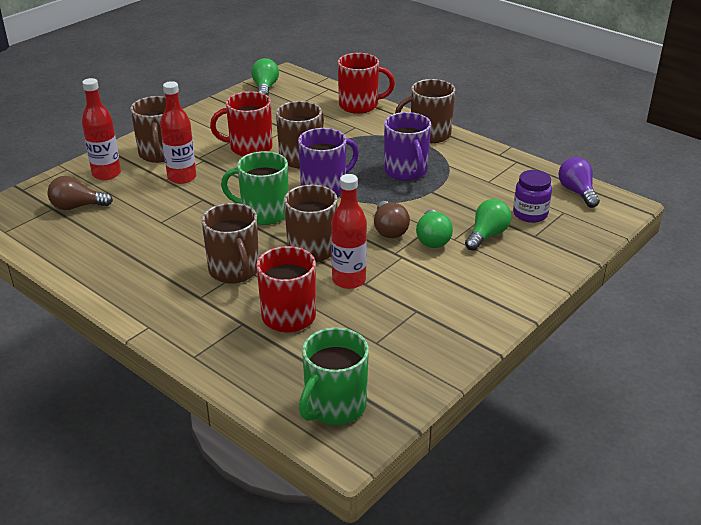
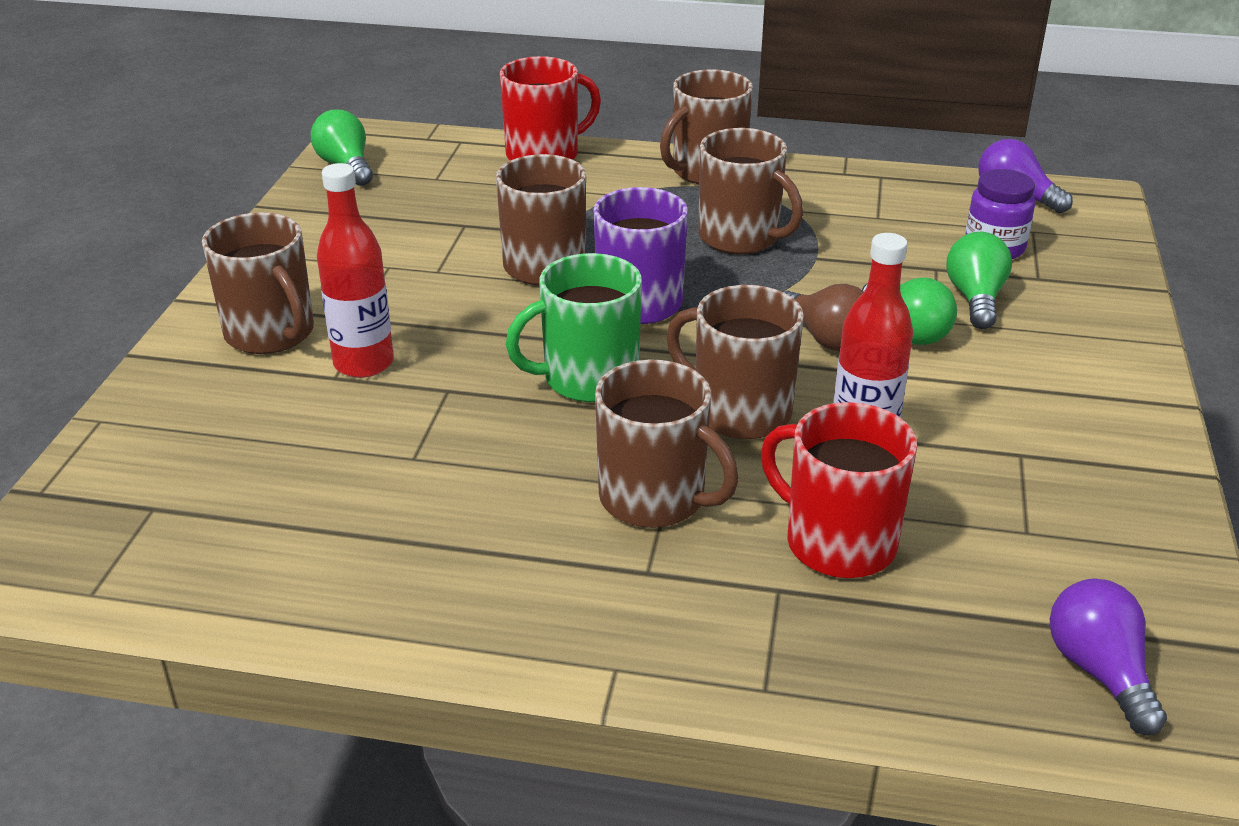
camera: 30 degrees left, 0 degrees up
brown light bulb [48,176,113,210] -> none
red bottle [82,78,121,180] -> none
red mug [210,91,272,156] -> none
green mug [299,328,369,425] -> purple light bulb [1050,579,1167,735]
purple mug [384,112,431,181] -> brown mug [698,128,803,254]

